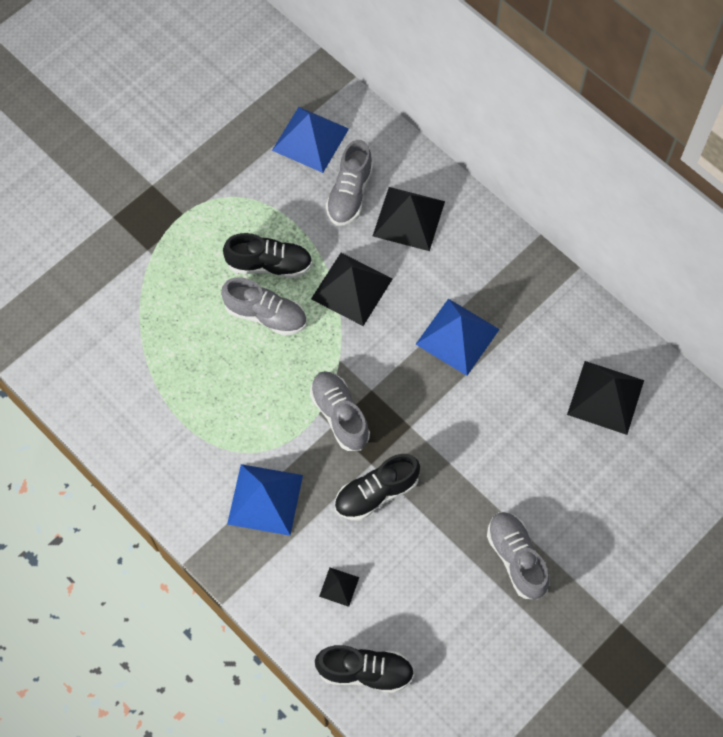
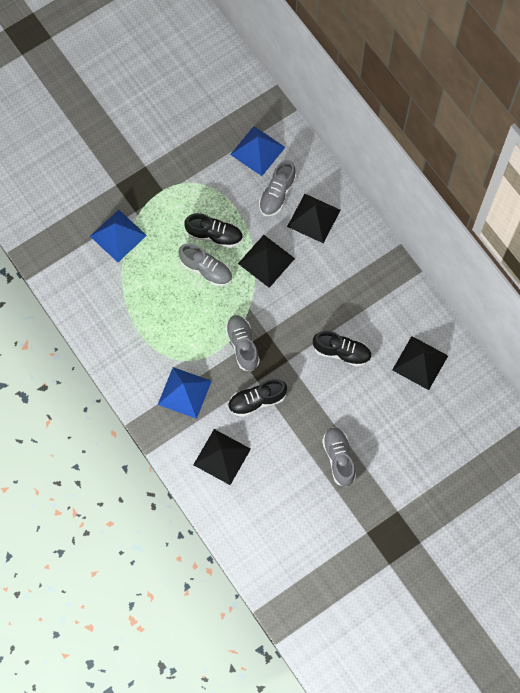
camera: 10 degrees right, 5 degrees up
black shoe [315,645,414,693] -> black shoe moved to [313,331,372,367]
black pyramid [319,568,359,607] -> black pyramid [193,429,251,485], size x2.08
blue pyramid [416,299,500,376] -> blue pyramid moved to [90,210,147,262]

